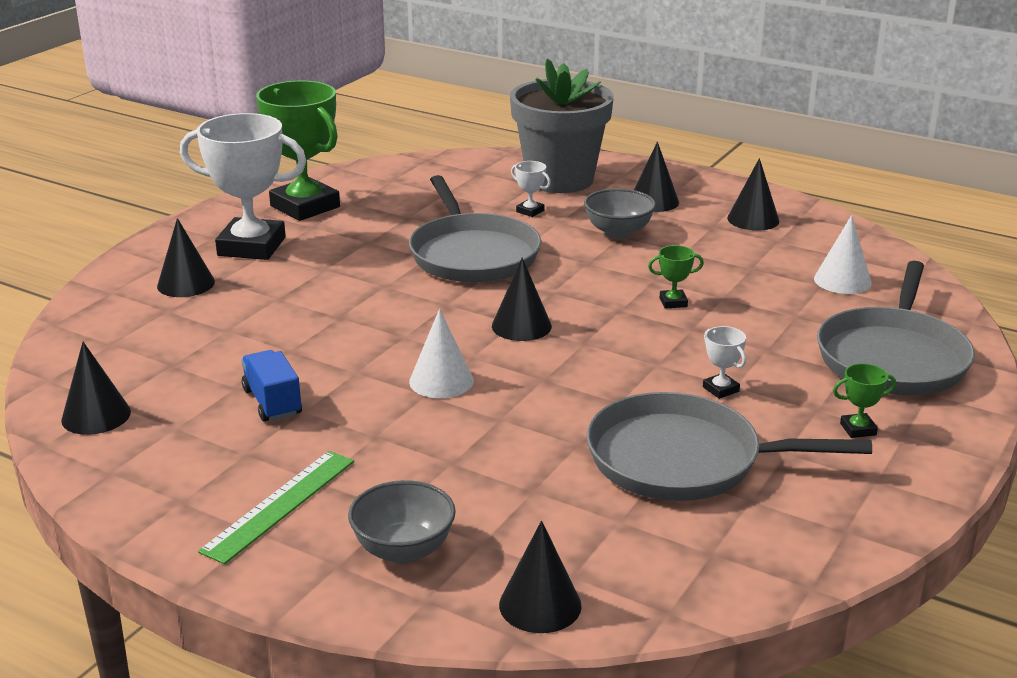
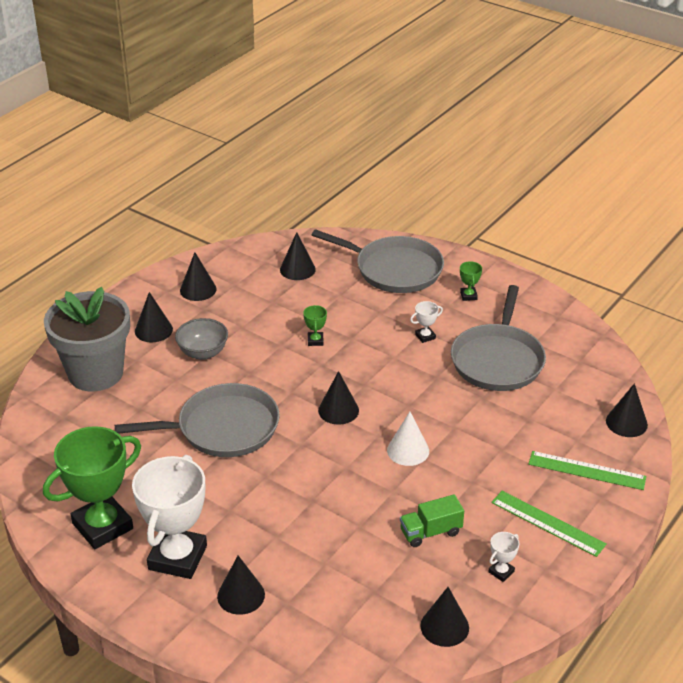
camera: 85 degrees left, 10 degrees up
blue truck [241,350,302,422] -> green truck [400,494,464,547]
grey bowl [348,480,456,564] -> green ruler [528,451,646,490]
white trophy [511,161,551,217] -> white trophy moved to [488,532,520,582]
white cone [814,215,872,294] -> black cone [280,232,316,280]

